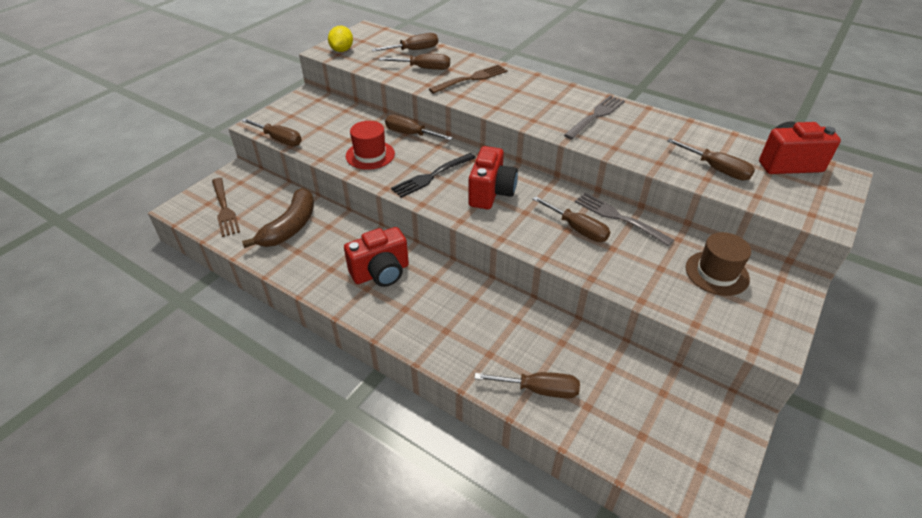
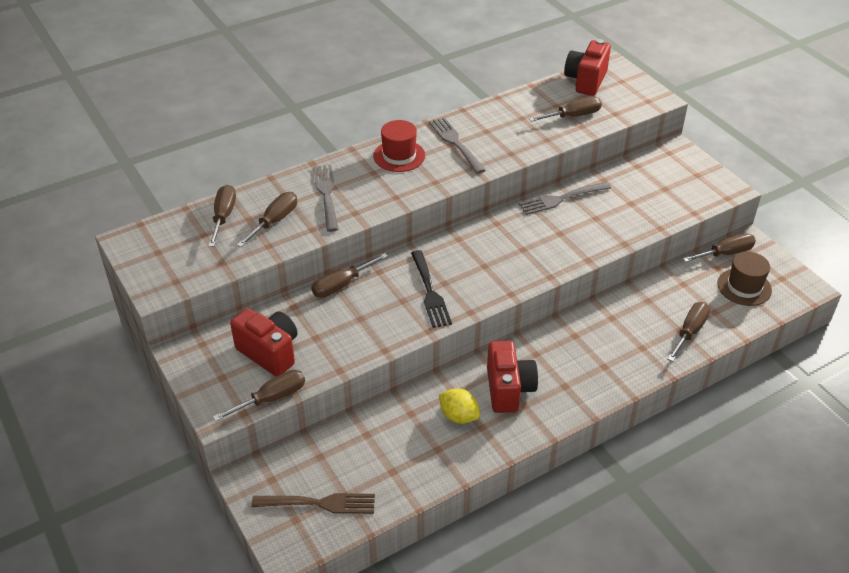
camera: 65 degrees left, 0 degrees up
brown banana [242,188,314,248] -> none
yellow lemon [328,26,353,52] -> yellow lemon moved to [439,388,480,424]
red hat [346,121,395,170] -> red hat moved to [373,120,425,172]
brown fork [429,65,508,94] -> grey fork [313,165,339,232]
red camera [468,146,518,209] -> red camera moved to [230,308,297,376]
brown screwdriver [533,196,610,242] -> brown screwdriver moved to [683,233,756,262]
brown hat [686,232,751,296] -> brown hat moved to [718,252,772,306]

